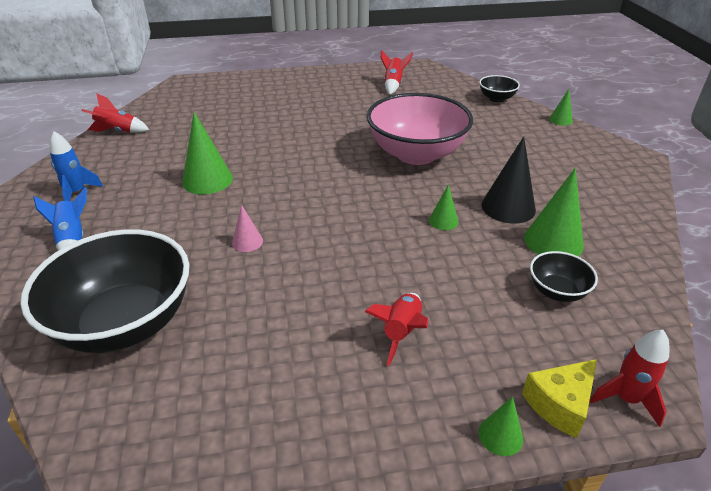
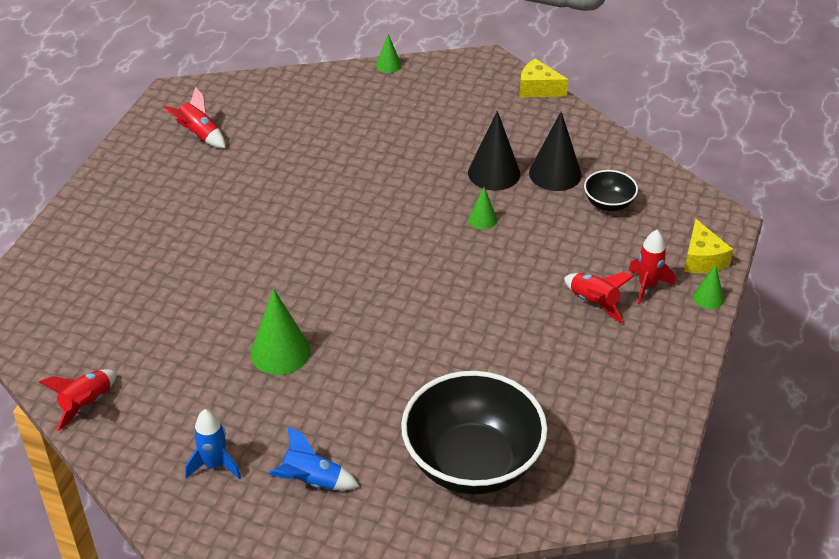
camera: 60 degrees left, 5 degrees up
pink cone [232,205,263,252] -> none
pink bowl [367,93,473,165] -> none
black bowl [479,75,520,102] -> none
green cone [524,168,584,256] -> black cone [529,111,582,191]
red rocket [590,329,669,427] -> red rocket moved to [628,230,675,304]
none -> yellow cheese [520,59,569,98]

